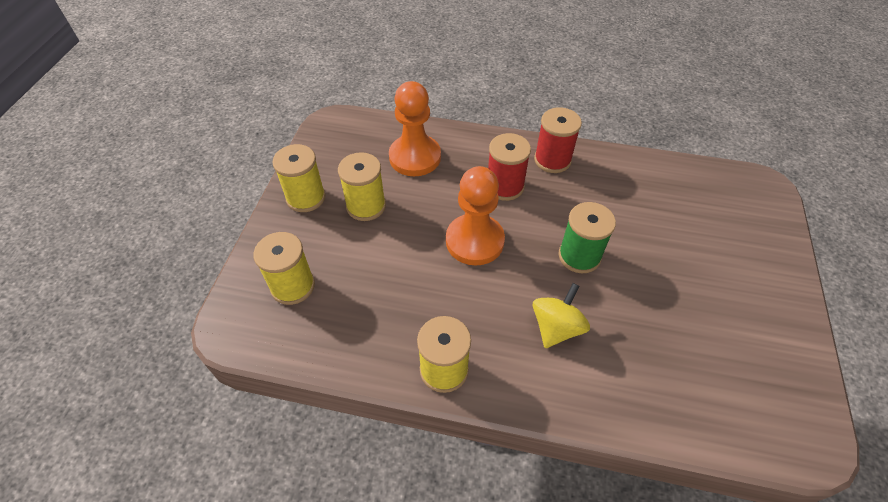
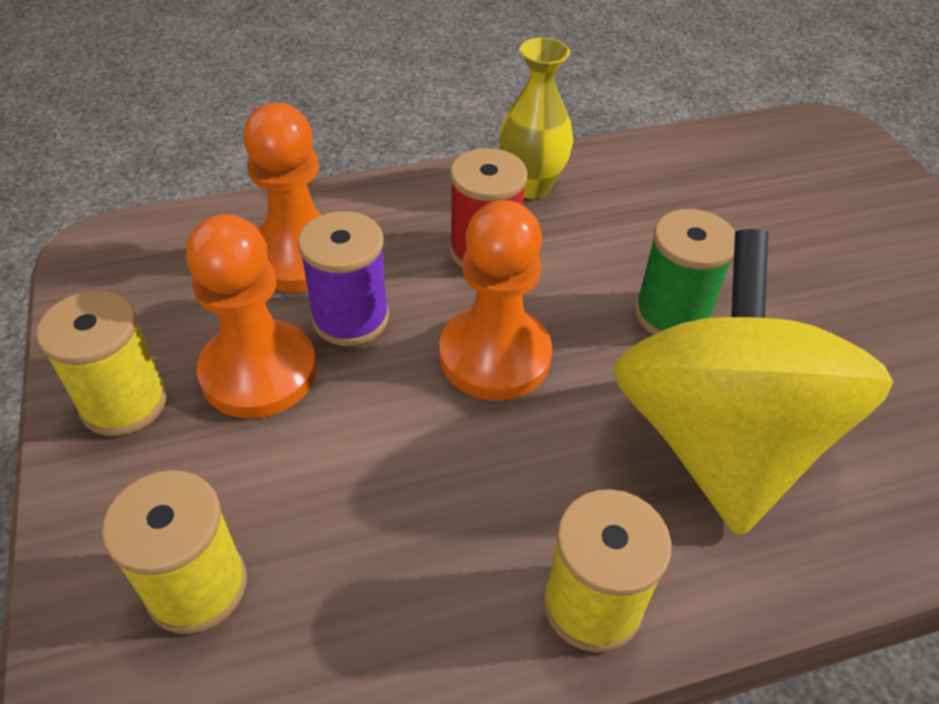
camera: 30 degrees left, 5 degrees down
yellow spool [338,152,386,221] -> orange pawn [186,214,317,419]
yellow spinning top [533,283,590,348] -> yellow spinning top [613,229,893,536], size x2.17
red spool [534,107,582,173] -> yellow vase [499,38,573,199]
none -> purple spool [298,211,389,346]

